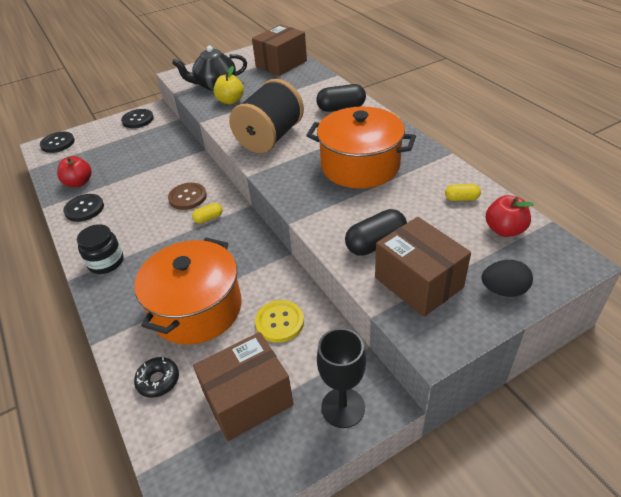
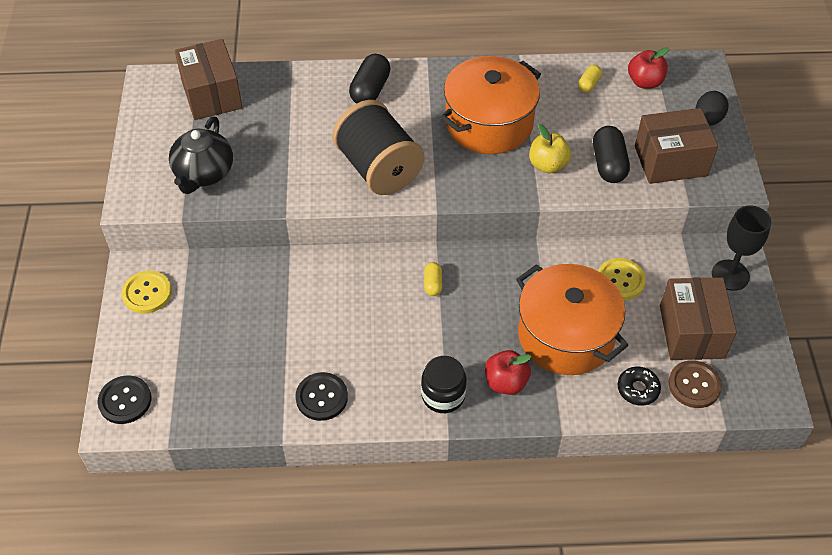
camera: 65 degrees left, 10 degrees up
red apple [57,156,92,187] -> red apple moved to [485,350,531,395]
black button [121,109,154,128] -> yellow button [121,271,172,314]
brown button [168,183,207,210] -> brown button moved to [668,360,722,408]
yellow apple [213,66,244,104] -> yellow apple moved to [529,124,571,173]

